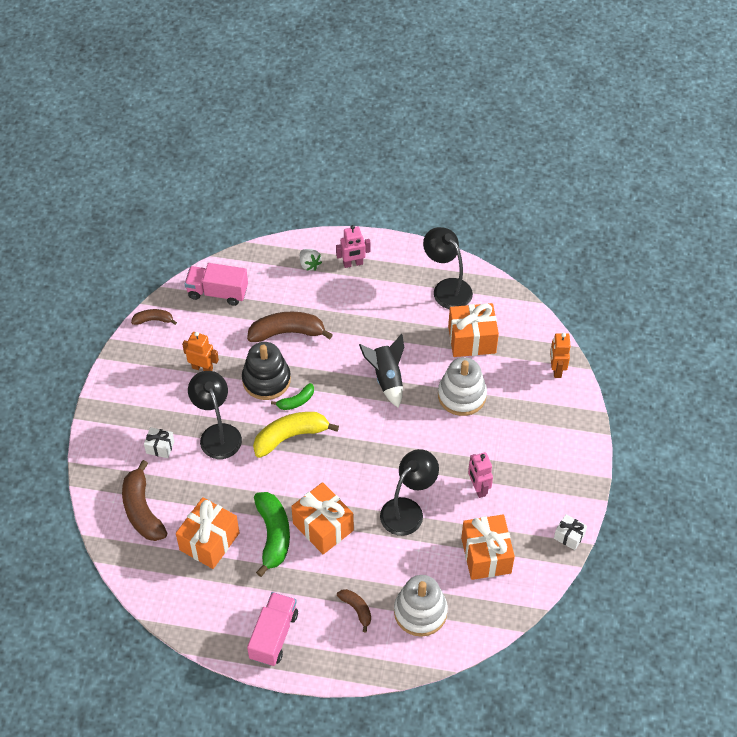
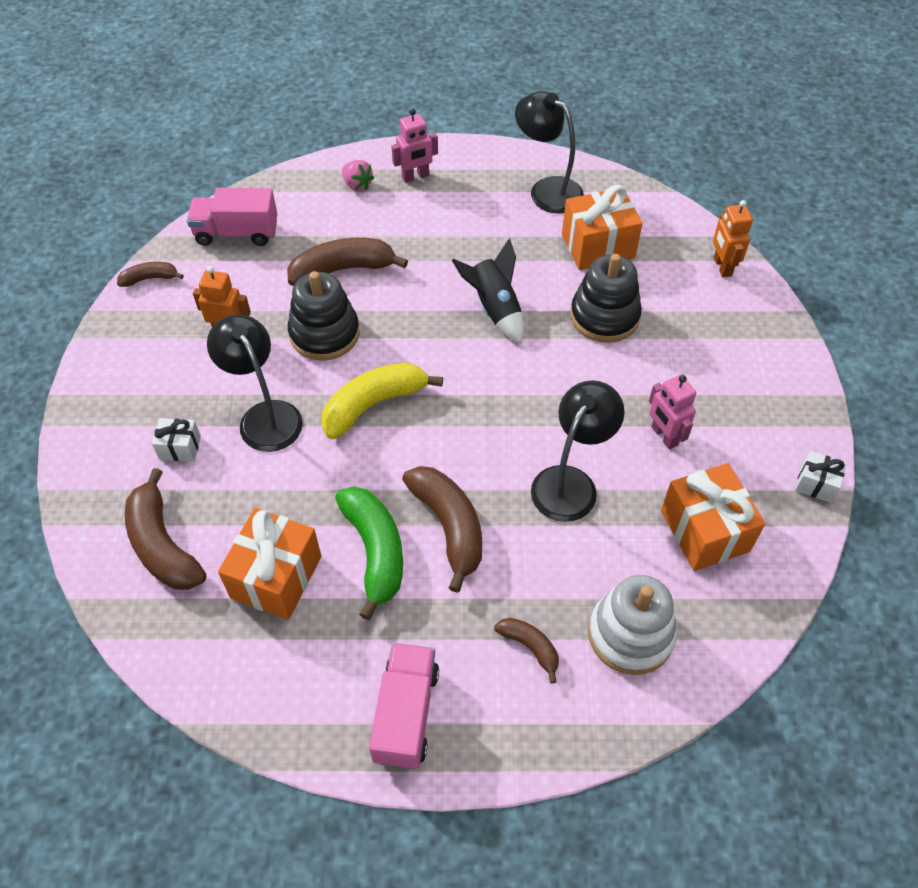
camera: 10 degrees left, 0 degrees up
green banana [271,383,314,410] -> none
orange gift [291,482,354,554] -> brown banana [402,466,482,593]
white strawberry [300,249,322,271] -> pink strawberry [342,160,374,191]
white stacking toy [438,357,487,416] -> black stacking toy [571,254,642,343]

